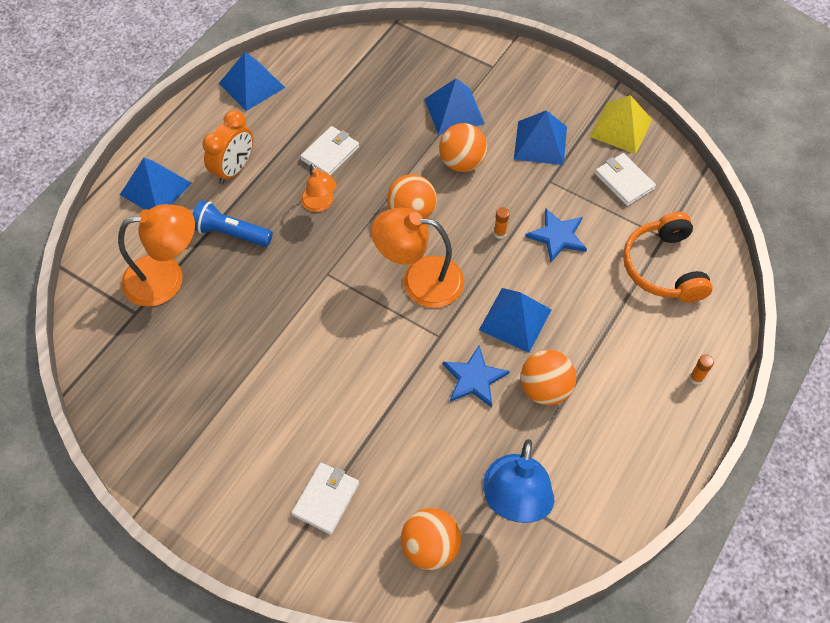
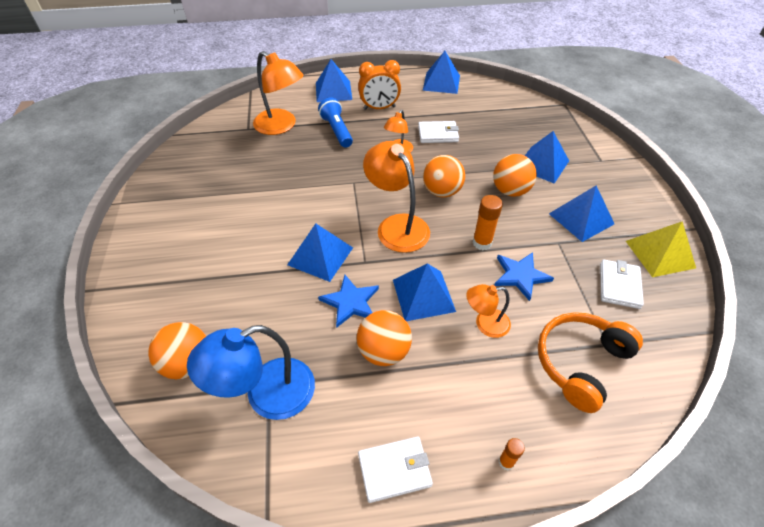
camera: 50 degrees right, 10 degrees down
white wallet [292,463,359,535] -> white wallet moved to [358,437,433,503]
orange glue stick [494,207,510,239] -> orange glue stick [473,195,503,250], size x1.69
none -> blue pyramid [287,223,353,282]
none -> orange lamp [466,284,511,338]

